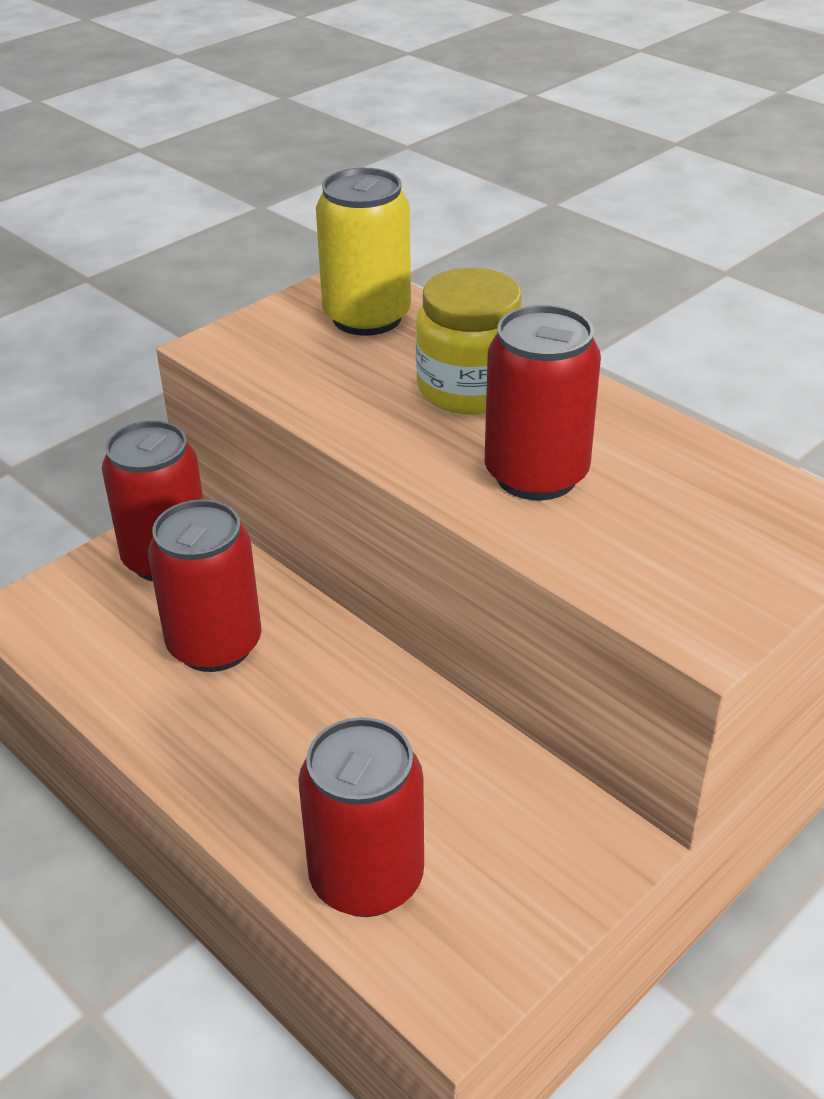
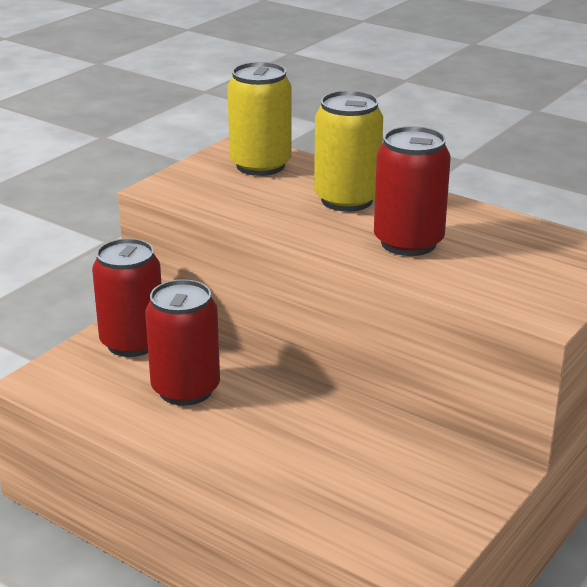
camera: 10 degrees left, 10 degrees down
red can [298,717,424,917] -> none
yellow jar [416,268,522,414] -> yellow can [314,90,383,212]

